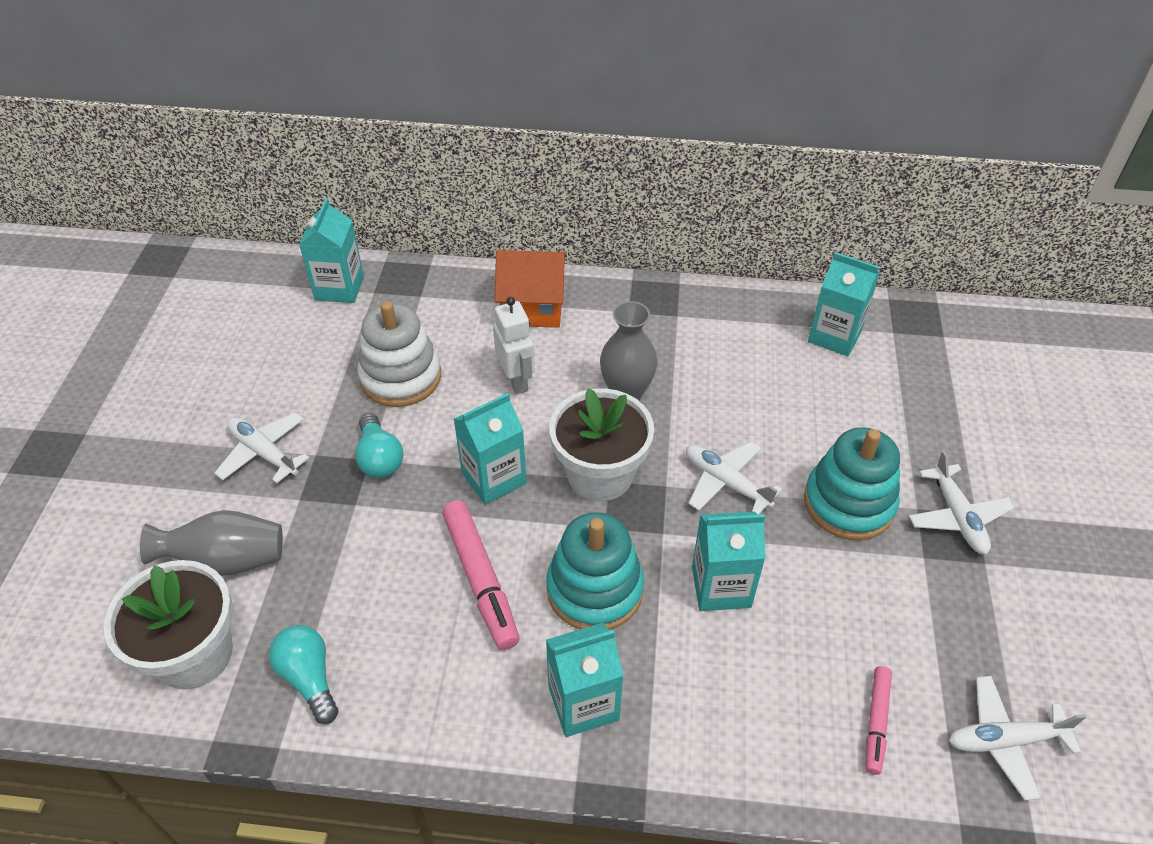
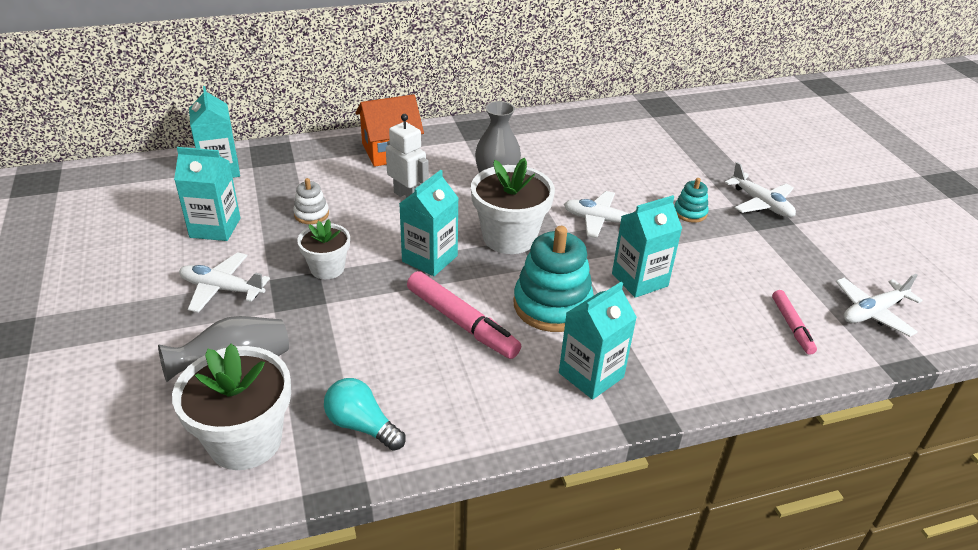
camera: 25 degrees left, 10 degrees down
turquoise light bulb [355,413,403,478] -> white flower pot [297,219,350,279]
white stacking toy [357,301,441,407] -> white stacking toy [293,178,329,224], size x0.49
turquoise stacking toy [804,427,900,540] -> turquoise stacking toy [675,178,709,223], size x0.49
turquoise carton [808,252,879,356] -> turquoise carton moved to [174,147,240,241]

